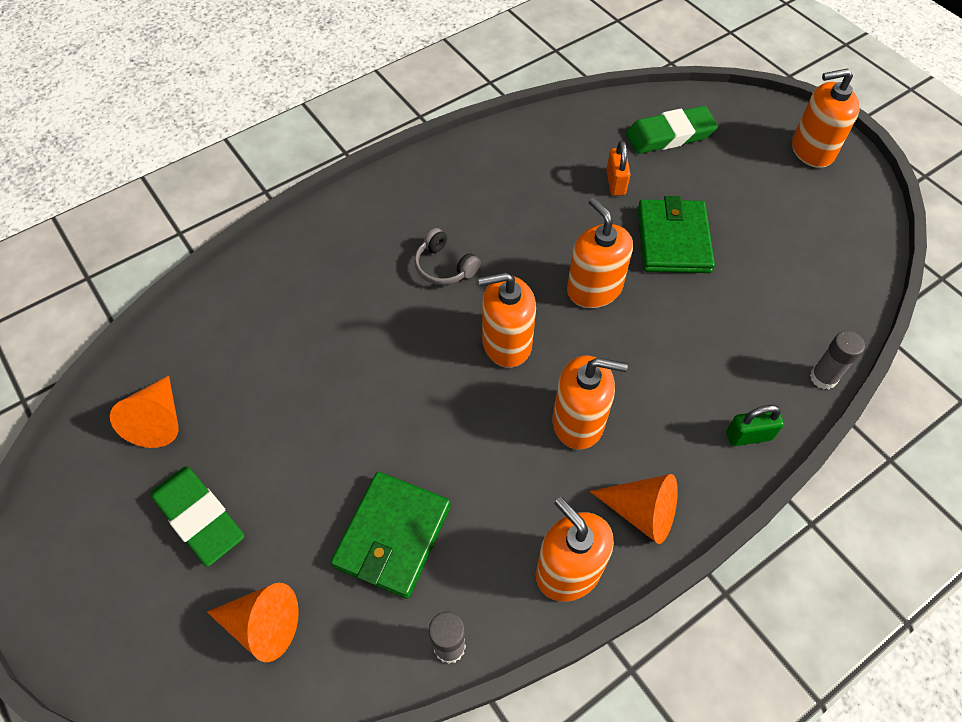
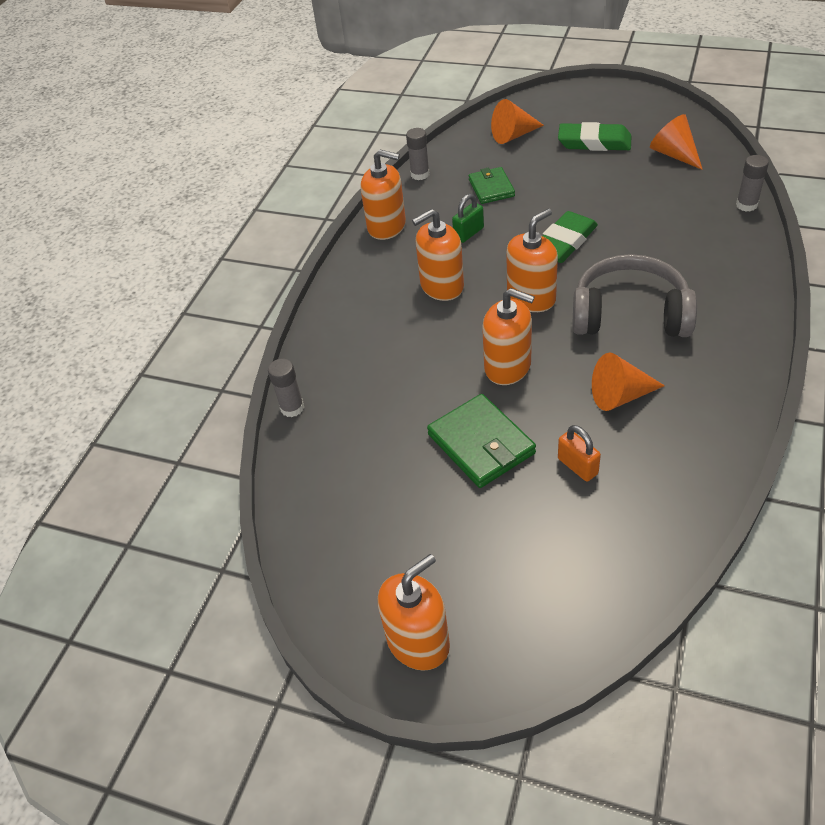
camera: 150 degrees right, 10 degrees down
green wallet [331,472,451,599] -> green wallet [469,167,515,204], size x0.65
grey headphones [414,228,481,285] -> grey headphones [572,254,697,337], size x2.05
orange cone [590,474,678,544] -> orange cone moved to [592,352,665,411]
green eraser [626,106,718,154] -> green eraser moved to [543,211,598,263]
green padlock [726,405,784,446] -> green padlock moved to [452,194,484,243]
none -> grey glue stick [736,155,769,212]

